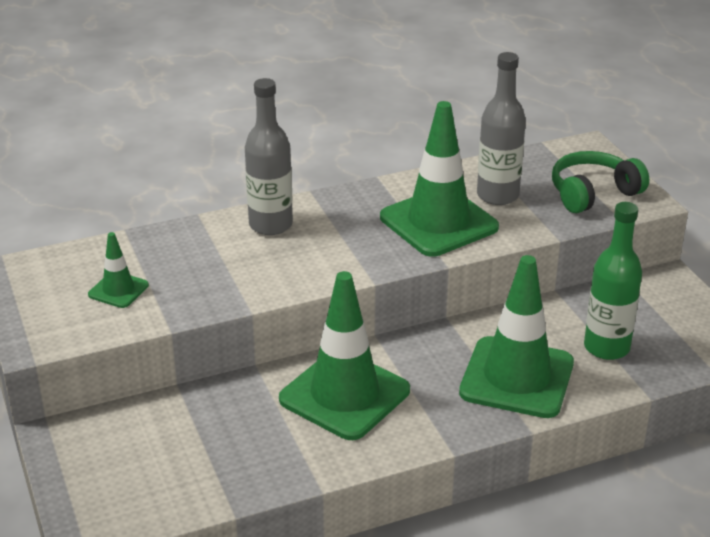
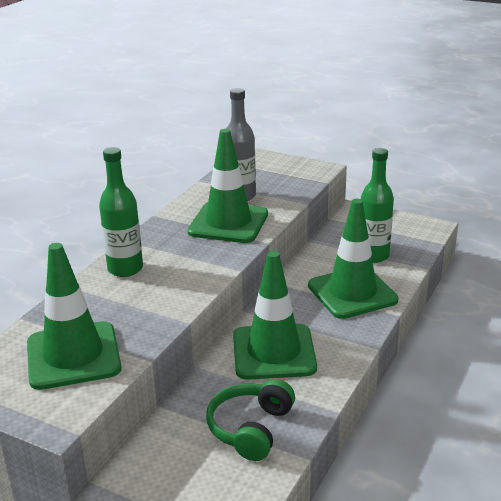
camera: 40 degrees left, 5 degrees down
green traffic cone [88,232,149,308] -> green traffic cone [27,243,122,390], size x2.12
grey bottle [245,78,293,235] -> green bottle [99,147,143,277]
green headphones [552,151,649,213] -> green headphones moved to [206,379,295,461]

